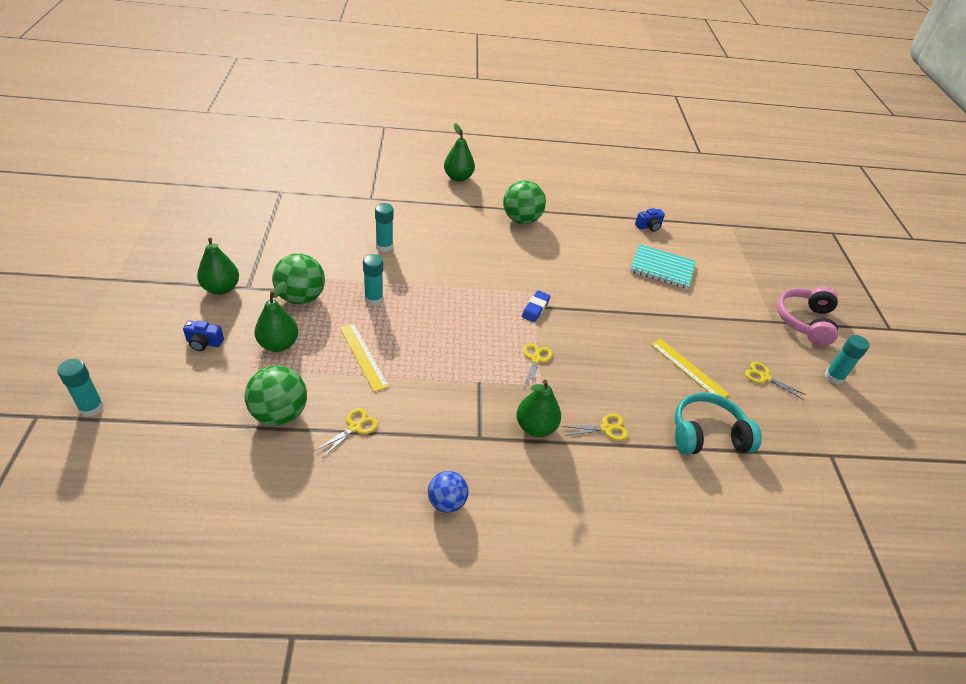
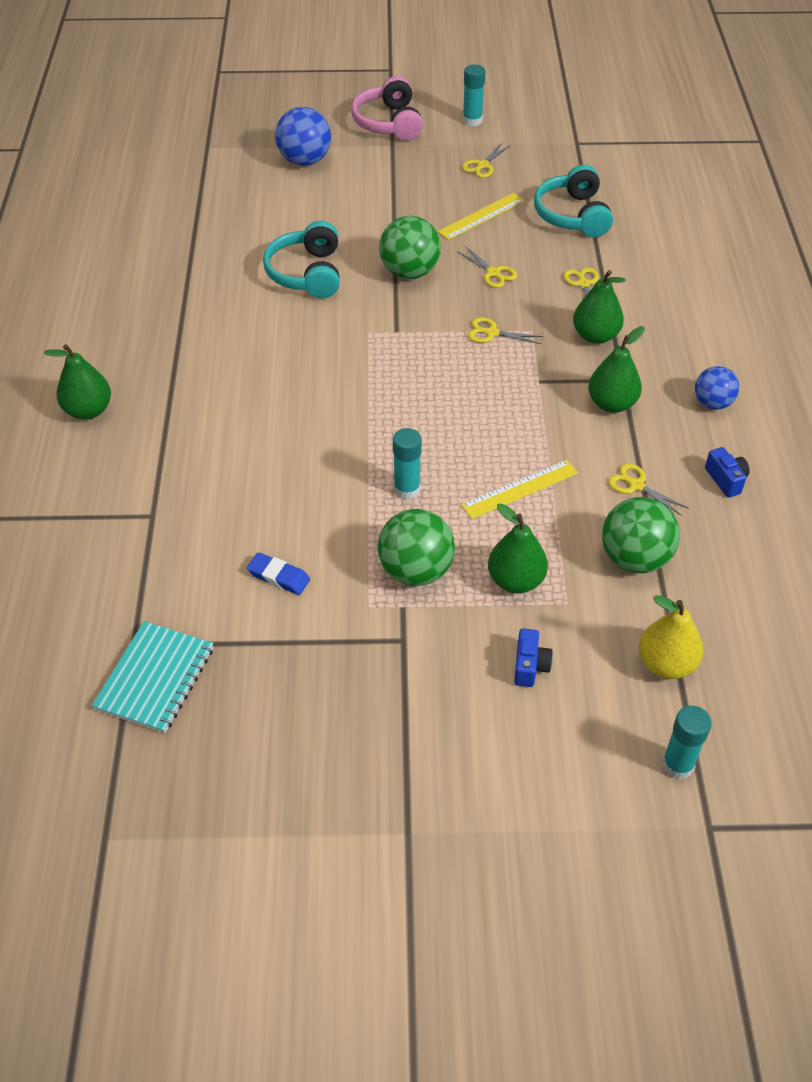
camera: 85 degrees left, 5 degrees up
green pear [197,238,239,295] -> green pear moved to [588,326,645,413]
turquoise glue stick [375,203,393,252] -> none
green ball [503,180,546,224] -> green ball moved to [379,216,441,279]
blue eraser [522,290,550,322] -> blue eraser moved to [247,552,310,595]
turquoise notebook [630,244,696,289] -> turquoise notebook moved to [92,621,213,733]
blue camera [635,208,665,232] -> blue camera moved to [705,447,750,498]
pink headphones [777,287,838,346] -> pink headphones turned 60 degrees clockwise [351,76,423,141]
none -> turquoise headphones [263,221,340,298]
none -> blue ball [275,107,331,166]
none -> yellow scissors [457,246,517,288]
none -> yellow pear [639,595,703,679]

